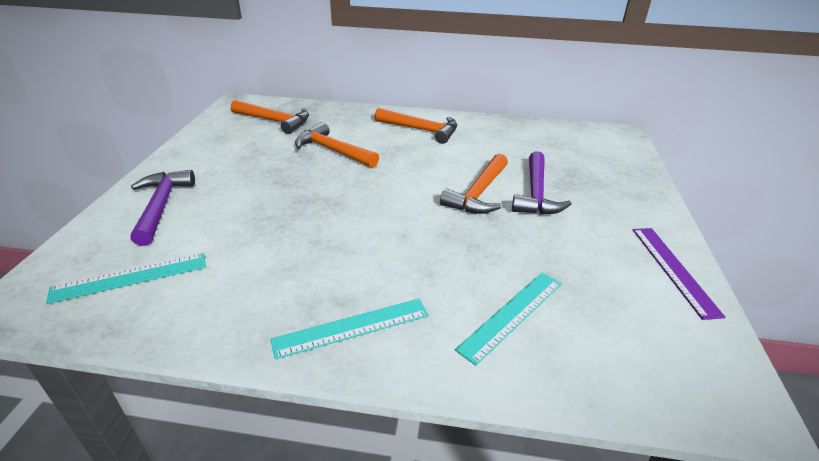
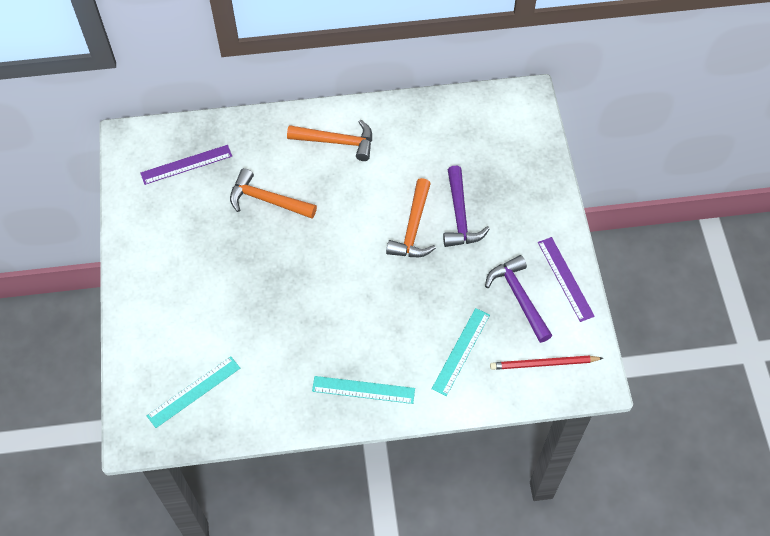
camera: 15 degrees left, 25 degrees up
purple hammer [131,170,195,246] -> purple hammer moved to [485,255,552,343]
orange hammer [231,100,309,134] -> purple ruler [140,145,232,185]
turquoise ruler [270,299,429,360] -> turquoise ruler turned 45 degrees clockwise [312,376,415,404]
none -> red pencil [490,355,603,370]

